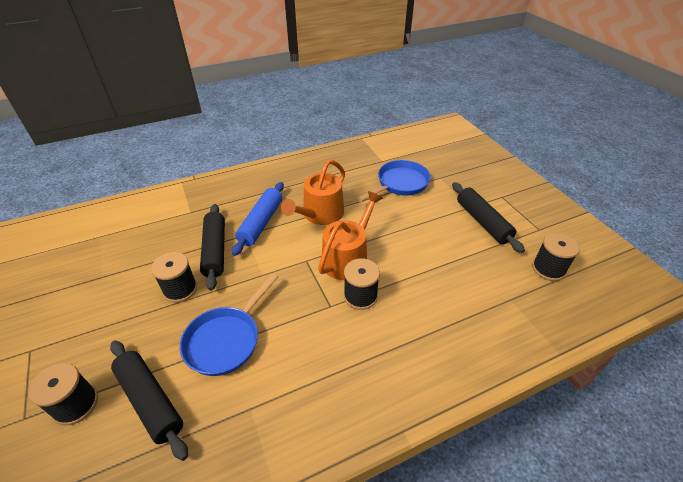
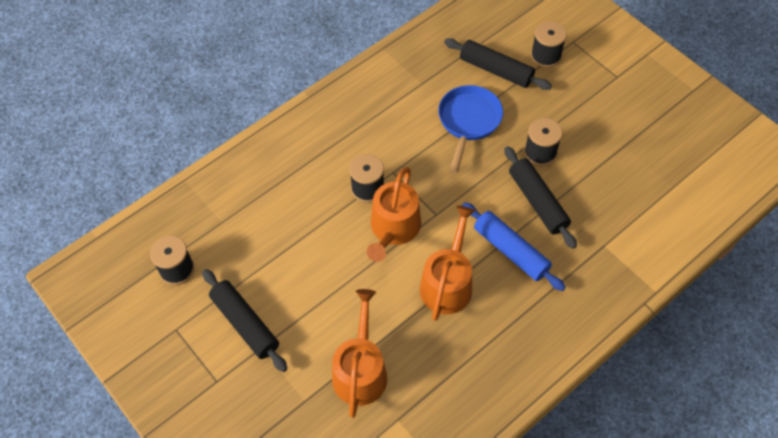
camera: 165 degrees right, 15 degrees up
blue rolling pin [232,182,284,256] -> blue rolling pin turned 45 degrees counterclockwise [462,202,566,291]
blue pan [357,160,431,202] -> orange watering can [332,289,387,418]

